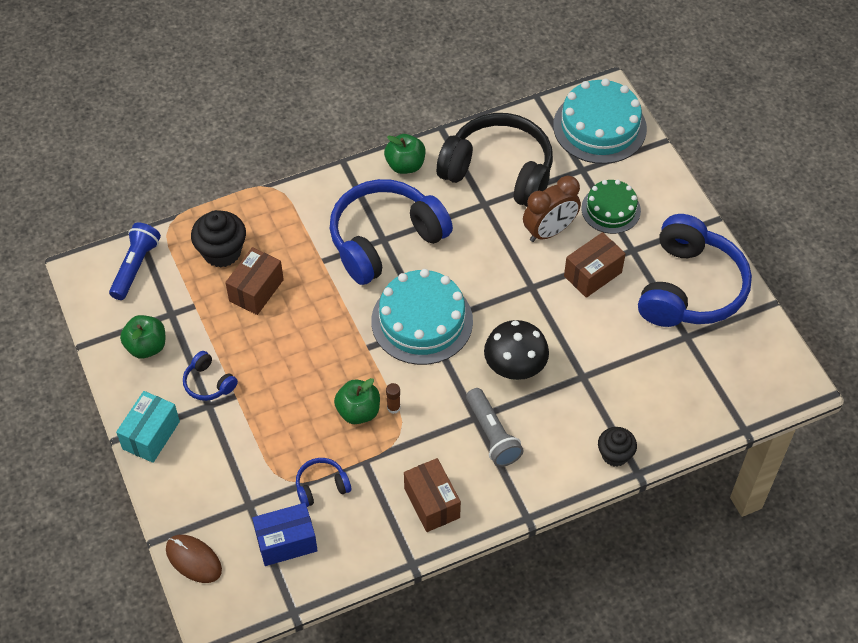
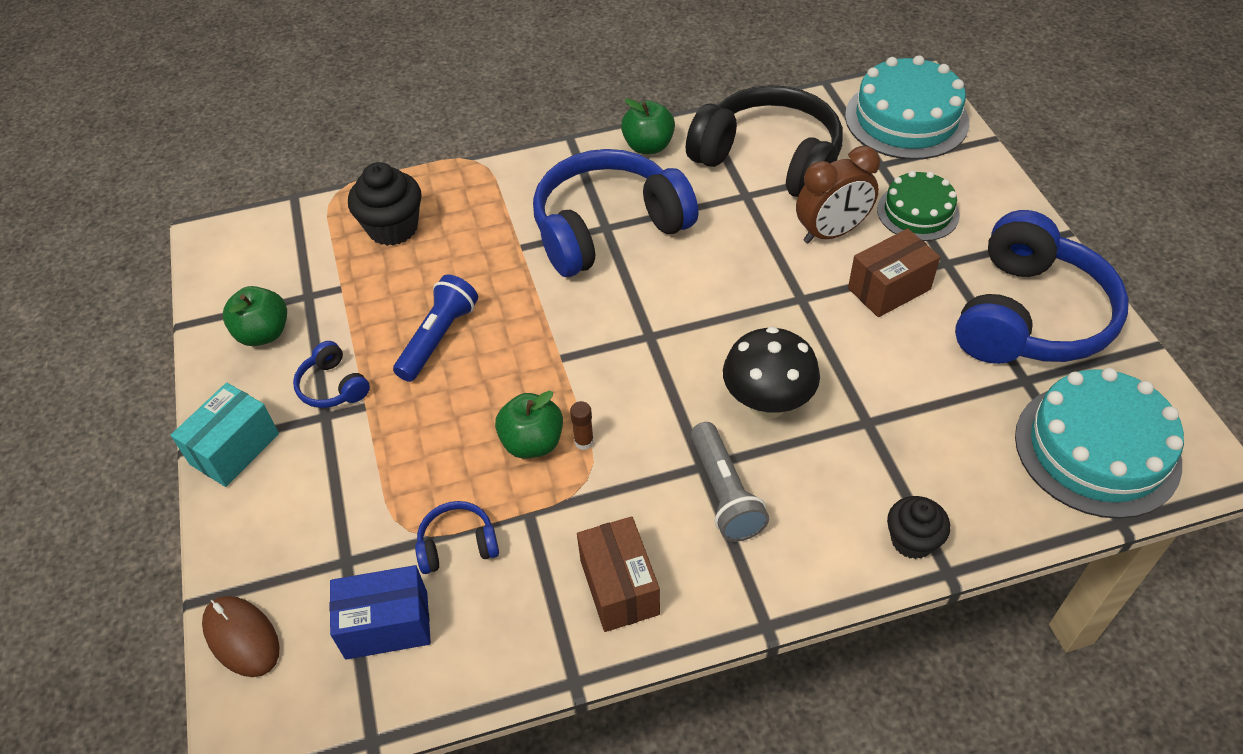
camera: 10 degrees right, 5 degrees down
blue flashlight [109,222,161,300] -> blue flashlight moved to [393,274,478,382]
brown box [225,247,284,315] -> none
turquoise cake [371,269,473,365] -> turquoise cake moved to [1015,368,1184,519]

